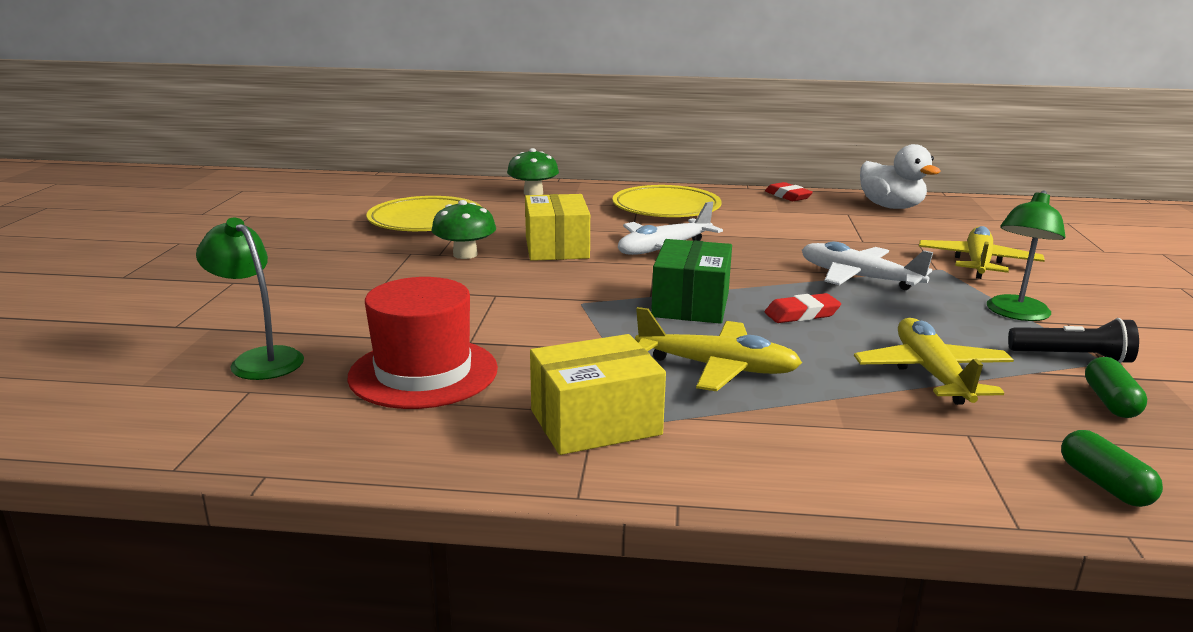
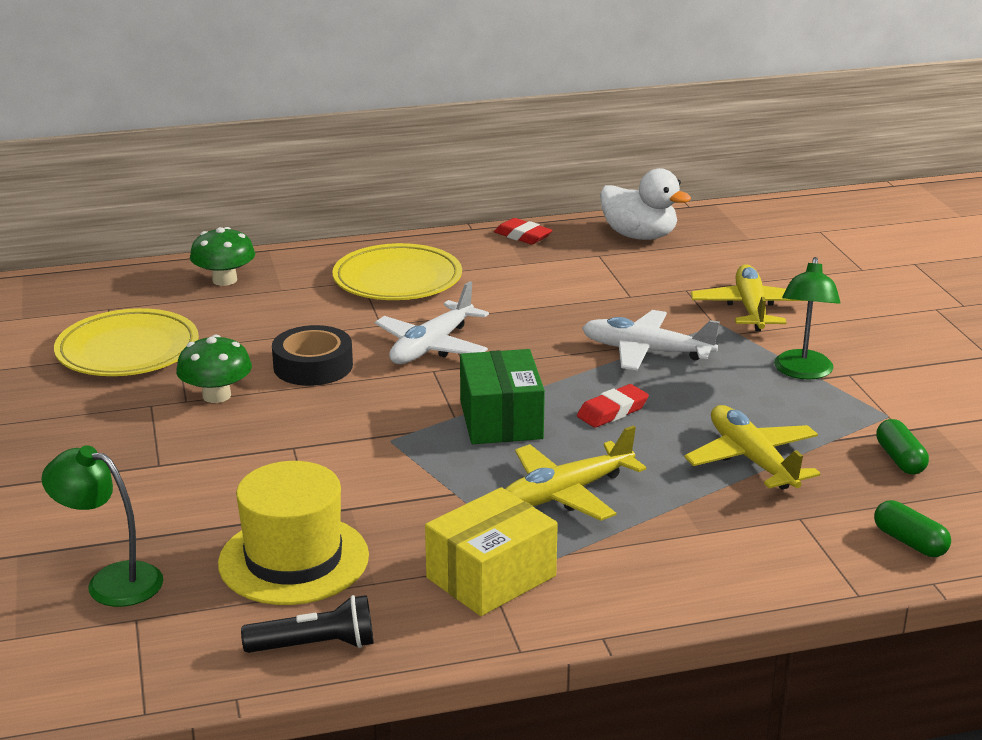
camera: 20 degrees left, 5 degrees up
red hat [347,277,498,409] -> yellow hat [218,461,369,605]
yellow box [525,194,590,261] -> black tape [272,325,353,386]
yellow plane [635,307,802,391] -> yellow plane turned 150 degrees clockwise [505,425,646,521]
black flashlight [1008,318,1139,363] -> black flashlight moved to [241,595,374,653]

